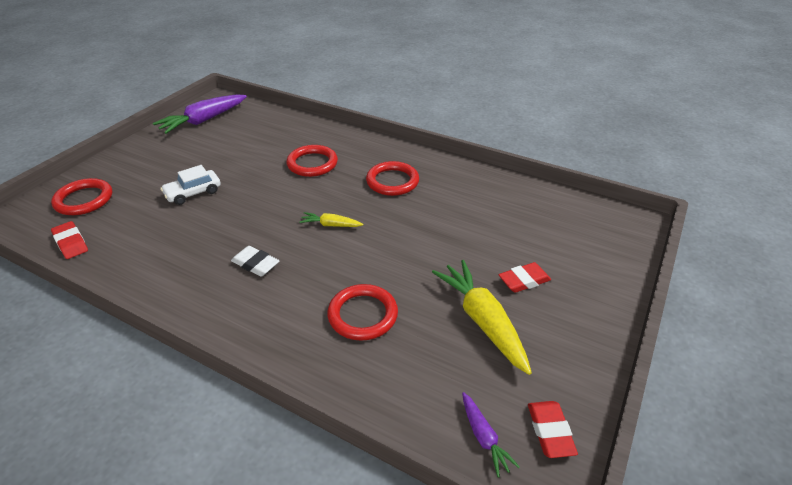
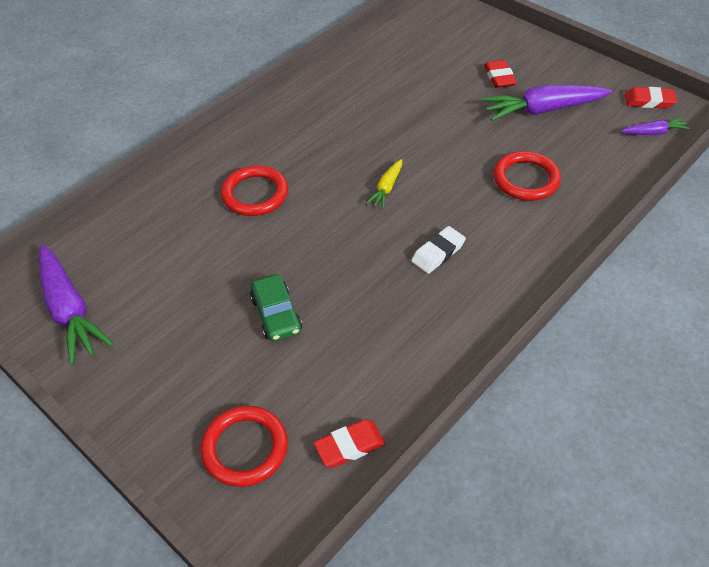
camera: 75 degrees left, 10 degrees up
white car [160,165,221,205] -> green car [250,274,302,342]
red ring [366,161,419,196] -> none
yellow carrot [432,260,532,375] -> purple carrot [481,85,612,121]

